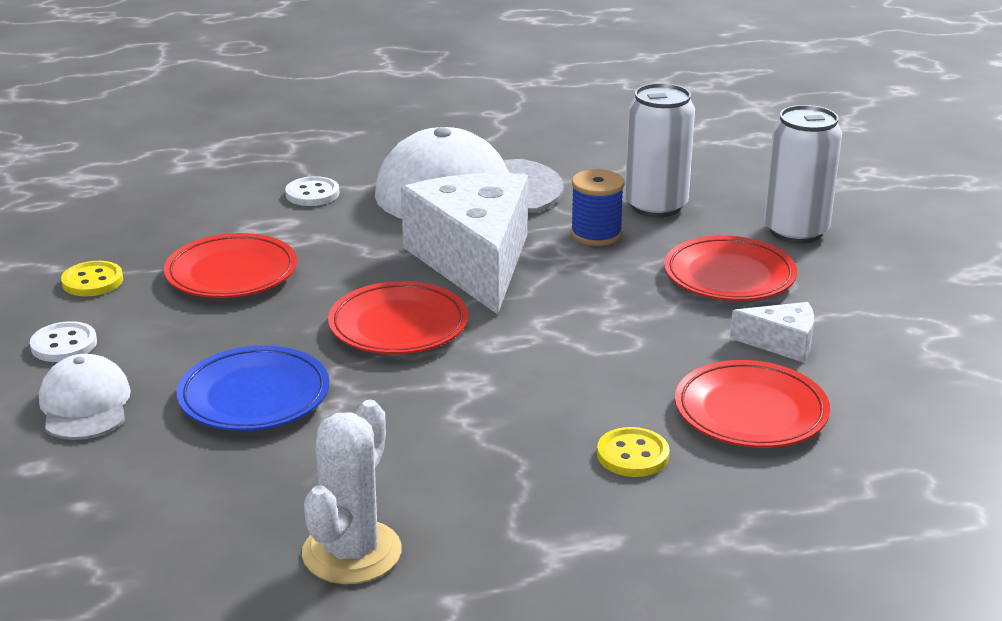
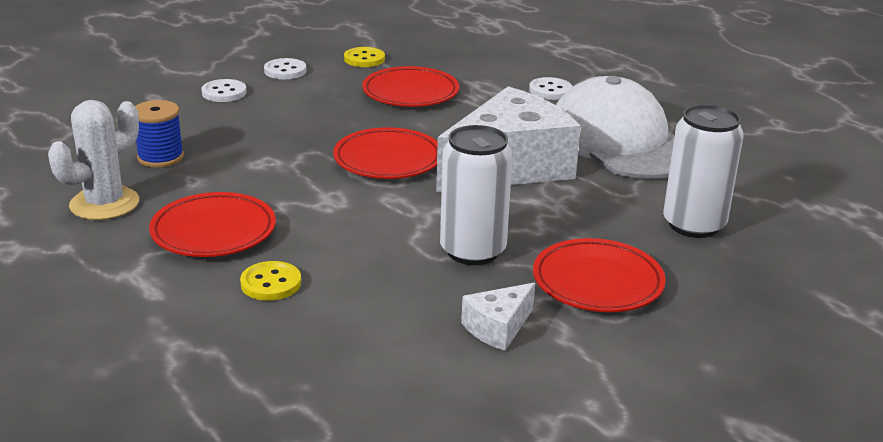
camera: 65 degrees right, 0 degrees up
white cap [39,354,131,440] -> white button [201,79,247,102]
blue plate [177,345,330,431] -> none
white cactus [302,400,402,584] -> white cactus turned 45 degrees counterclockwise [48,100,139,220]
blue spool [570,169,625,246] -> blue spool moved to [135,100,184,168]
red plate [675,360,830,448] -> red plate moved to [149,192,276,257]
white cheese [730,302,814,363] -> white cheese turned 60 degrees clockwise [461,283,535,351]
white can [764,105,842,244] -> white can moved to [440,125,513,265]

